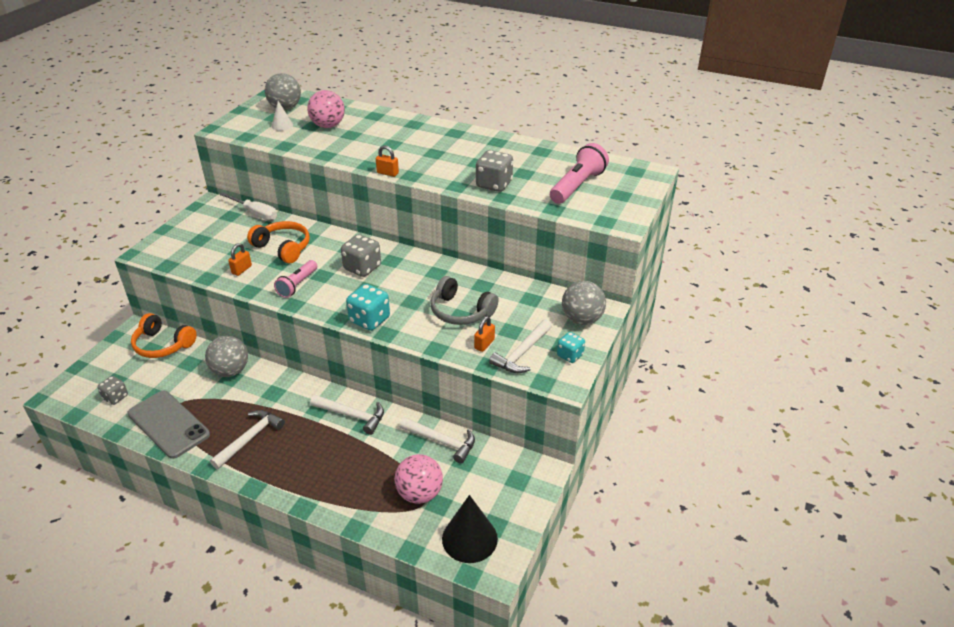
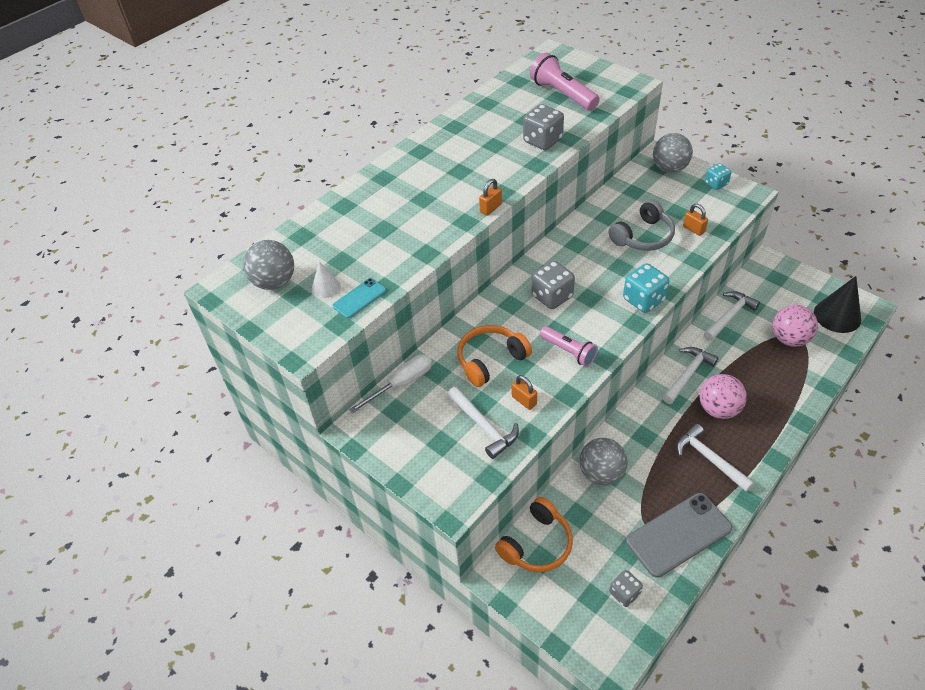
camera: 70 degrees left, 10 degrees up
pink ball [307,90,345,128] -> pink ball moved to [700,374,747,419]
white hammer [489,319,552,373] -> white hammer moved to [447,387,519,459]
none -> turquoise phone [332,278,386,319]

